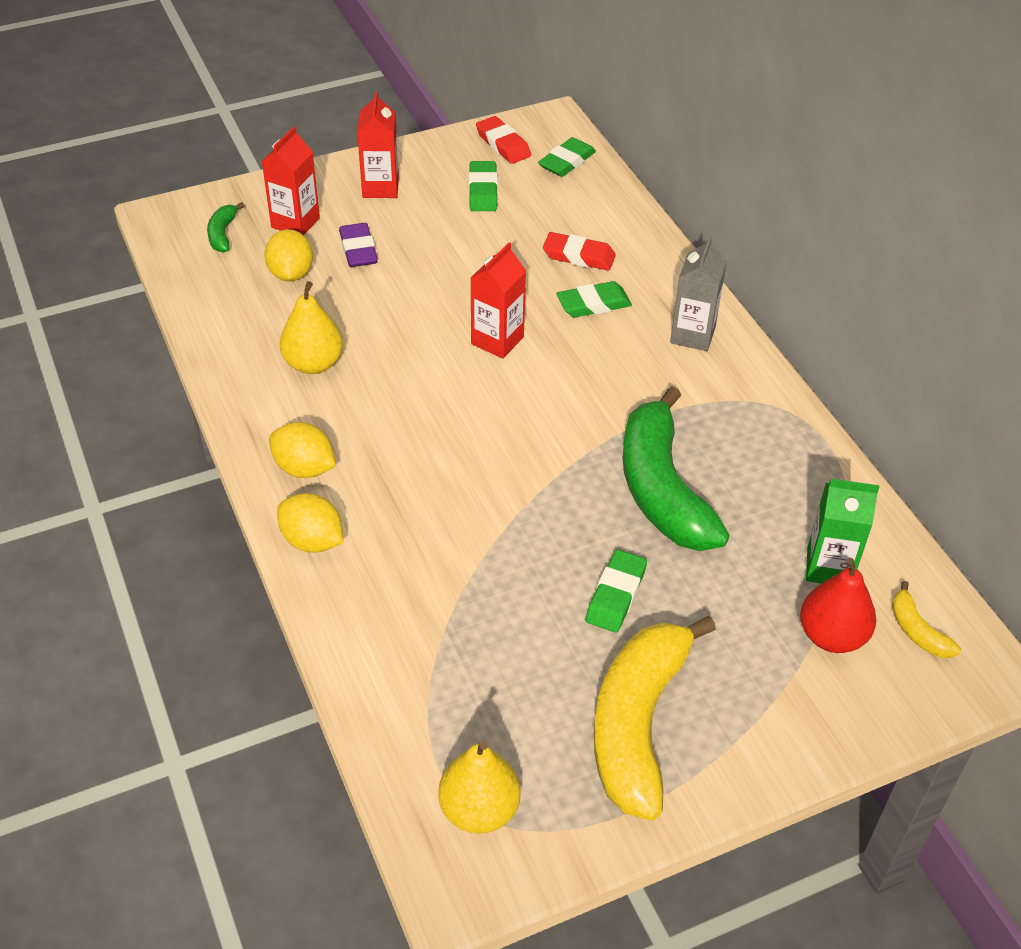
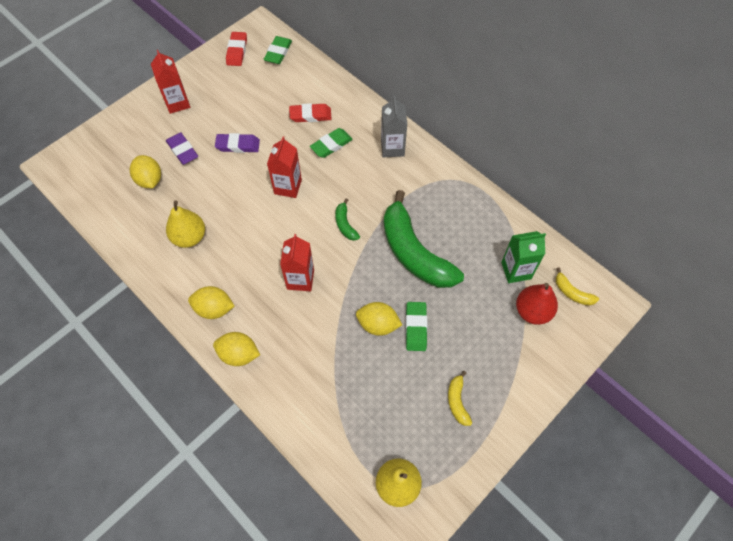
camera: 20 degrees left, 15 degrees up
green banana [207,202,244,252] -> green banana moved to [335,198,360,241]
red carton [262,126,320,235] -> red carton moved to [280,234,314,291]
green eraser [469,161,498,211] -> none
red eraser [476,116,531,164] -> red eraser turned 60 degrees clockwise [226,32,247,66]
yellow banana [594,616,716,821] -> yellow banana [448,371,472,426], size x0.42
none -> purple eraser [215,133,260,153]
none -> yellow lemon [356,302,402,336]

